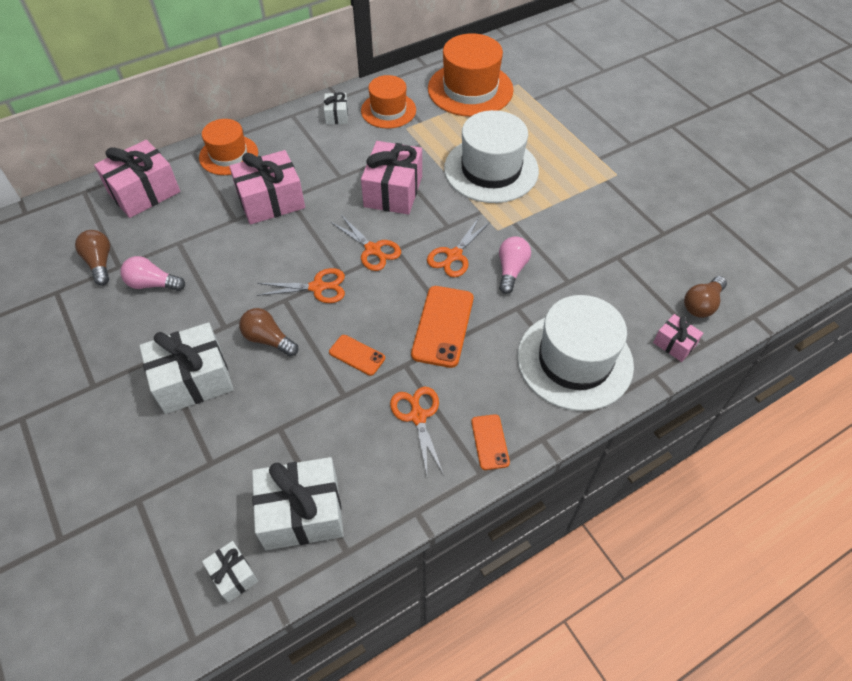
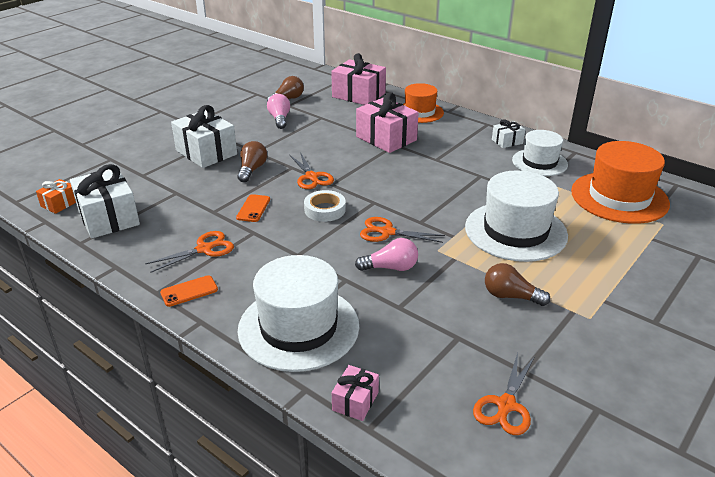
camera: 70 degrees right, 20 degrees down
white gift [202,541,258,602] -> orange gift [36,179,76,214]
orange scissors [331,215,401,271] -> orange scissors moved to [473,353,535,435]
orange hat [361,75,416,129] -> white hat [512,130,568,176]
pink gift [361,141,422,215] -> none
orange phone [411,286,474,368] -> none
brown light bulb [684,276,727,318] -> brown light bulb moved to [485,263,550,306]
none -> white tape [304,190,346,222]

